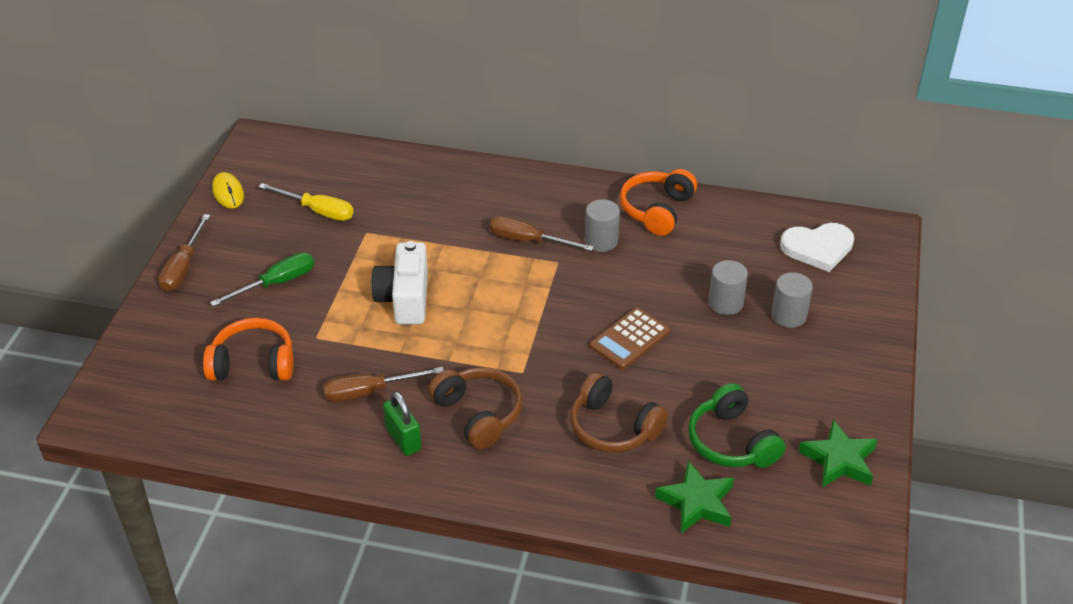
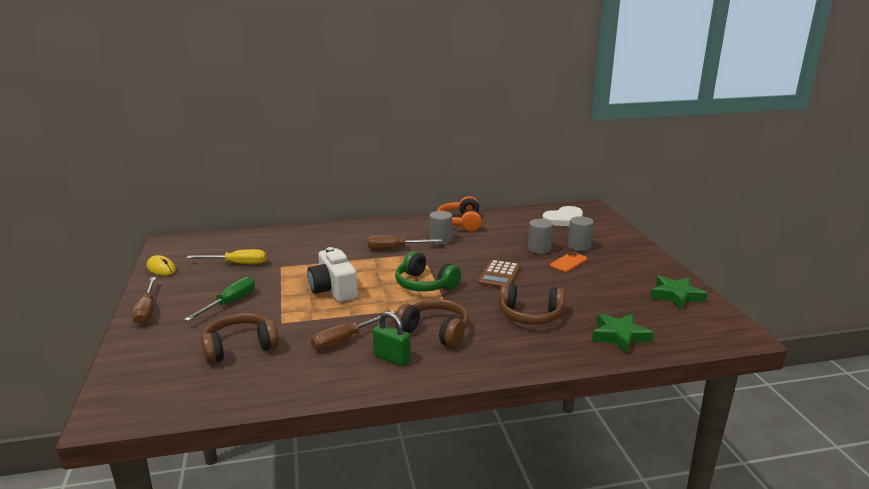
camera: 25 degrees left, 20 degrees down
orange headphones [203,318,293,380] -> brown headphones [202,313,279,364]
green headphones [688,383,786,468] -> green headphones moved to [395,251,461,291]
none -> orange phone [550,252,587,272]

